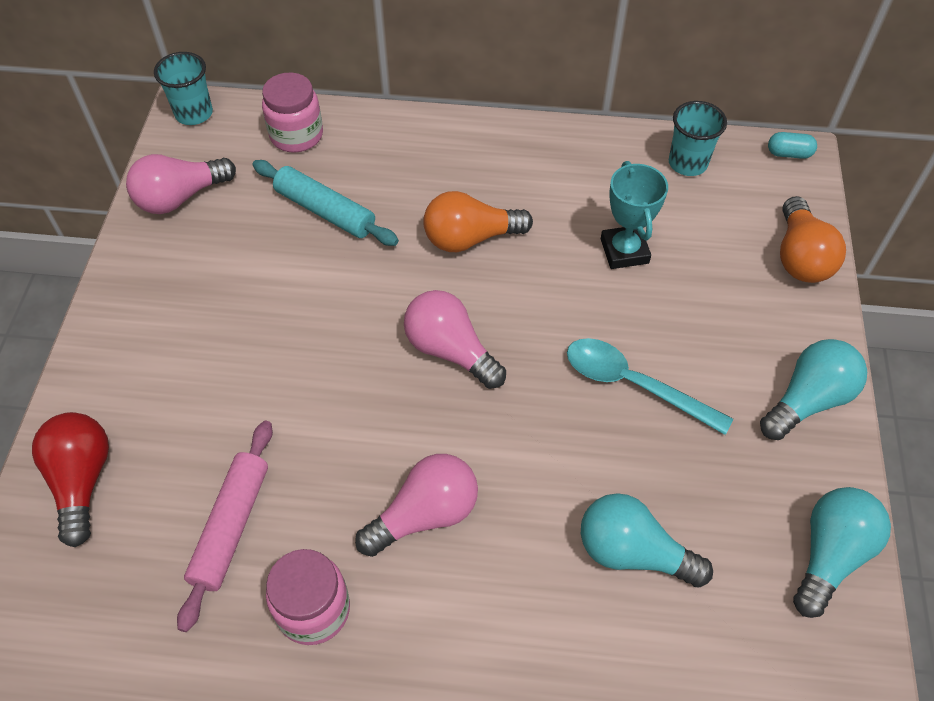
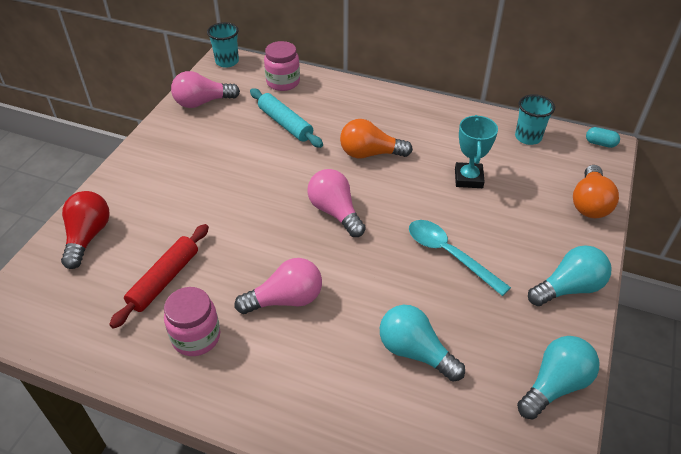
camera: 15 degrees right, 10 degrees down
pink rolling pin [177,421,273,632] -> red rolling pin [109,224,209,329]

